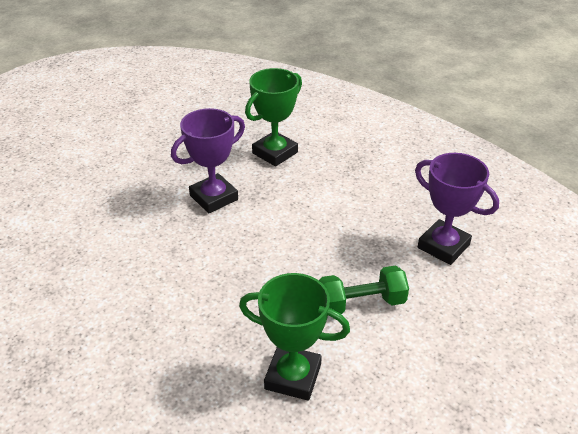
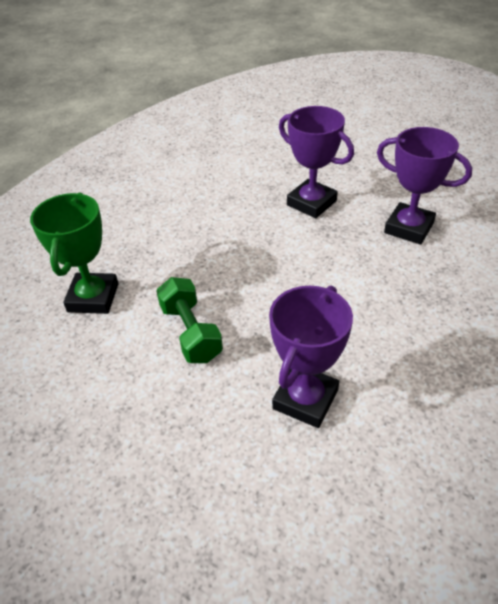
camera: 80 degrees right, 5 degrees up
green trophy [245,68,302,167] -> purple trophy [377,127,472,245]

